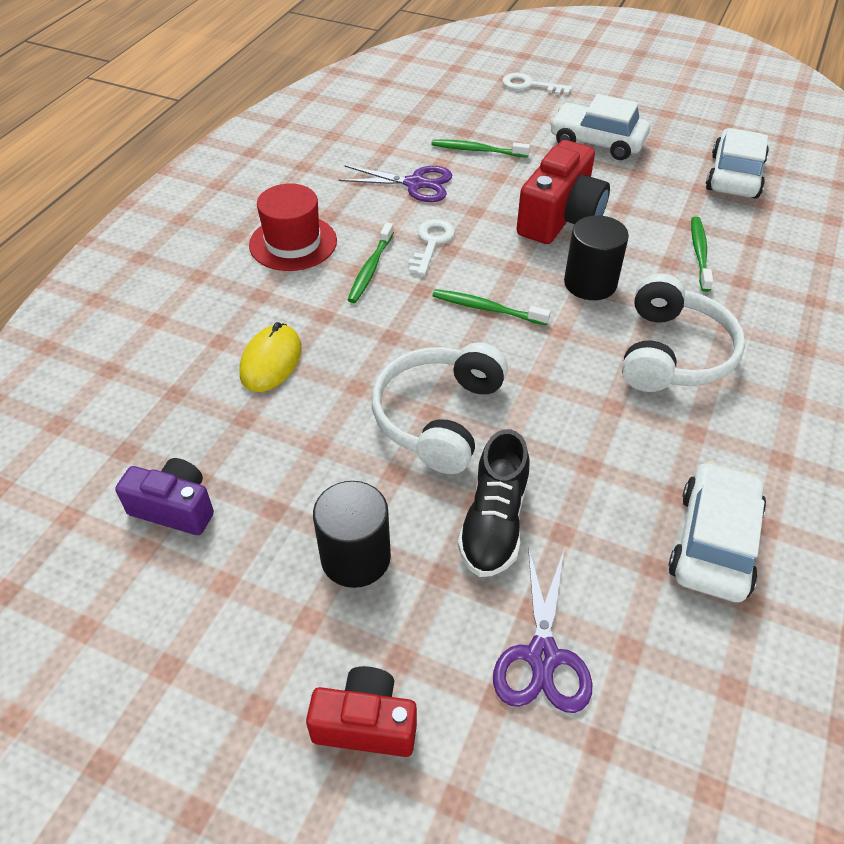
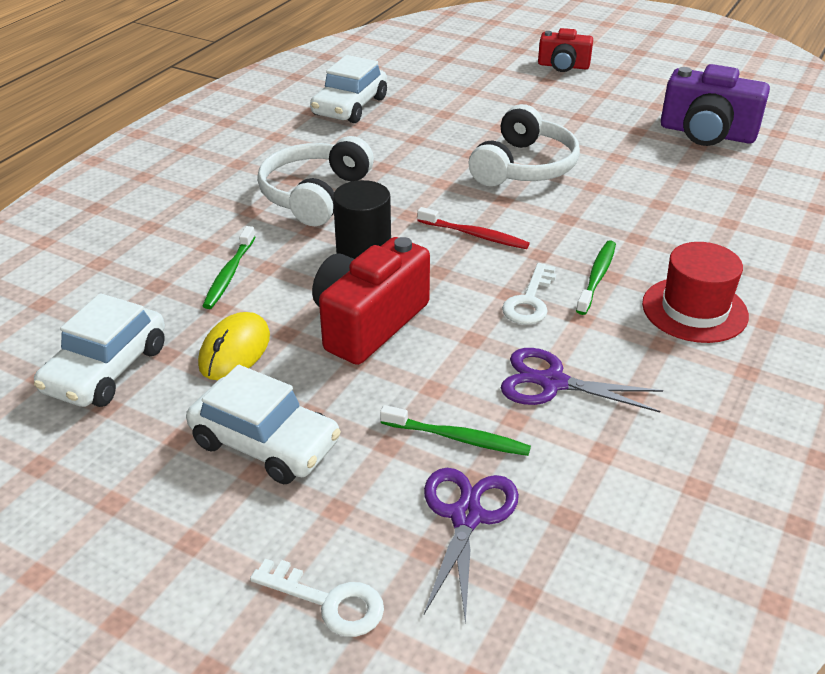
camera: 175 degrees left, 10 degrees down
purple camera [115,458,214,535] -> purple camera [661,64,770,146], size x1.62
yellow mouse [239,322,302,392] -> yellow mouse moved to [198,312,270,380]
black cylinder [313,481,391,588] -> none
green toothbrush [432,289,551,326] -> red toothbrush [417,207,530,249]
black shoe [458,429,529,577] -> none
purple scissors [493,547,592,713] -> purple scissors moved to [424,468,519,625]

